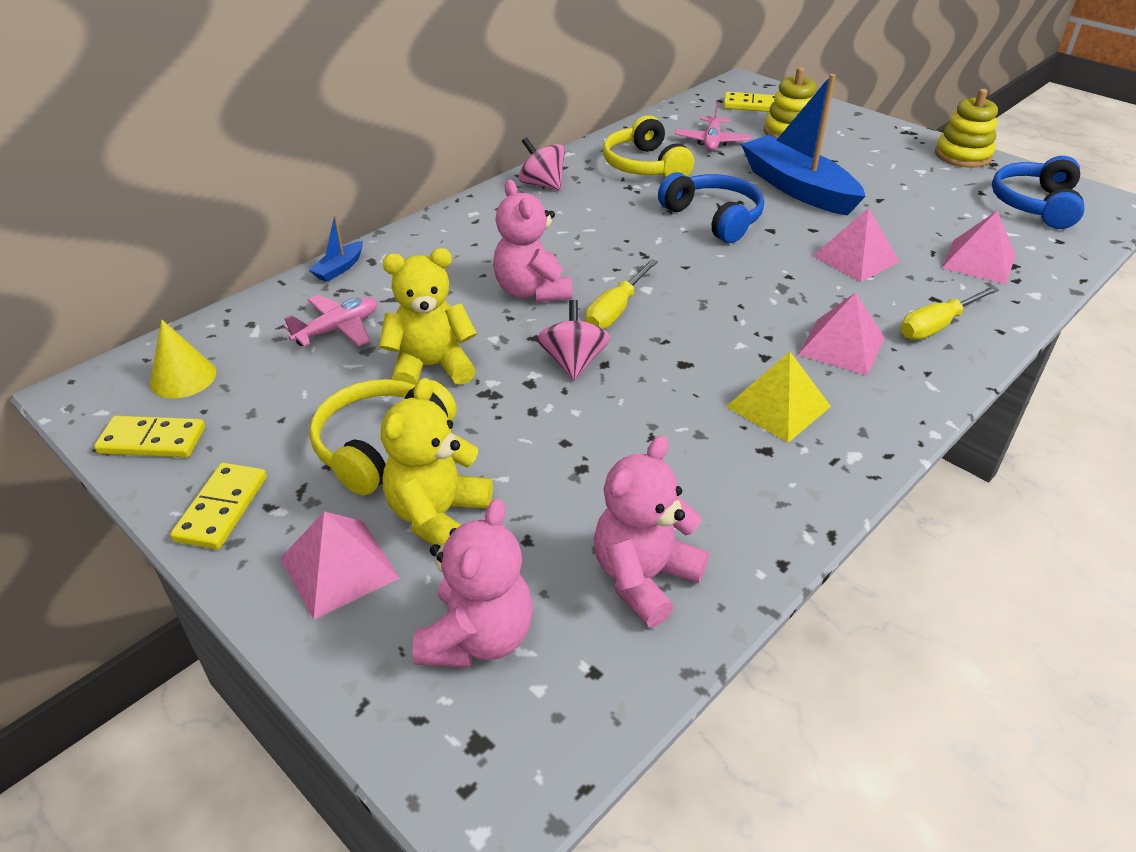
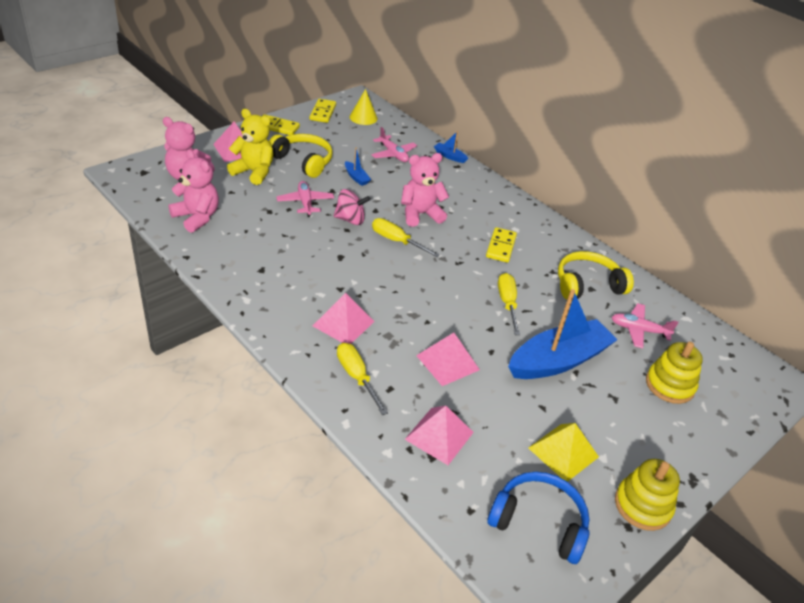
camera: 90 degrees right, 0 degrees up
yellow teddy bear [379,248,477,385] -> blue boat [345,148,371,186]
pink spinning top [519,137,565,190] -> none
blue headphones [658,172,764,243] -> yellow screwdriver [498,273,520,335]
yellow domino [724,92,775,112] -> yellow domino moved to [486,227,517,263]
yellow pyramid [726,352,831,443] -> yellow pyramid moved to [528,423,599,482]
none -> pink plane [276,181,334,217]

